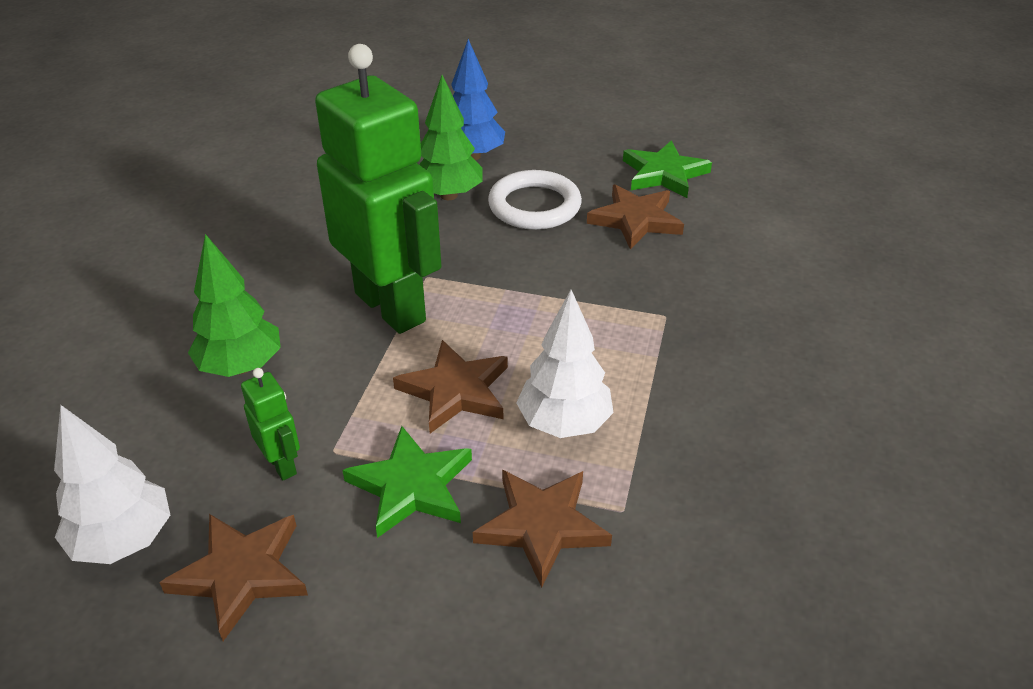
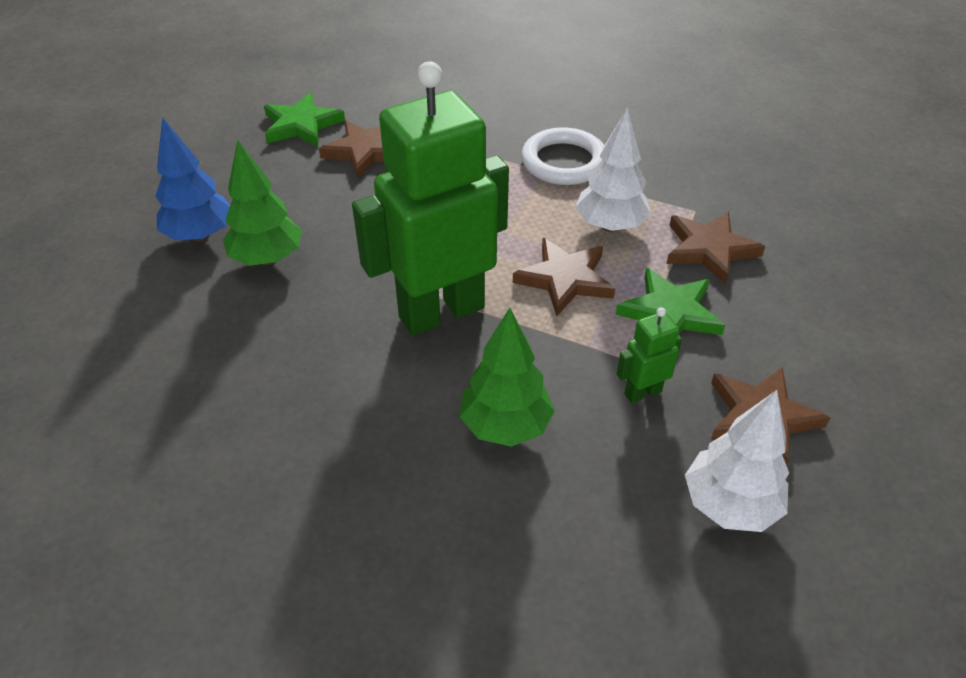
camera: 80 degrees left, 5 degrees up
white ring [488,170,582,230] -> white ring moved to [521,127,604,185]

